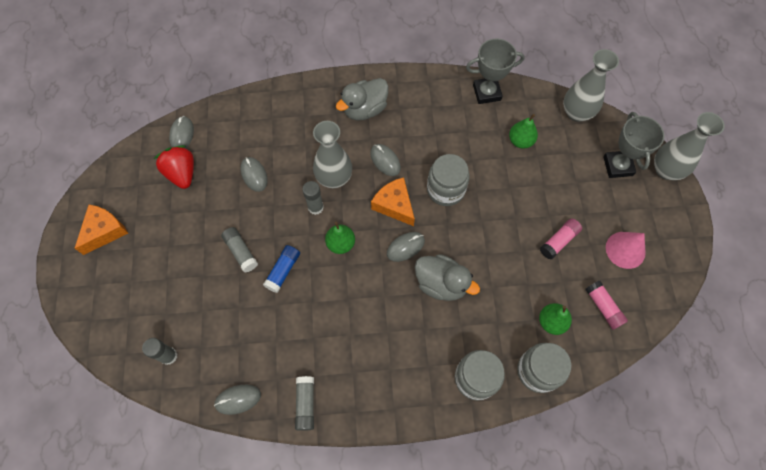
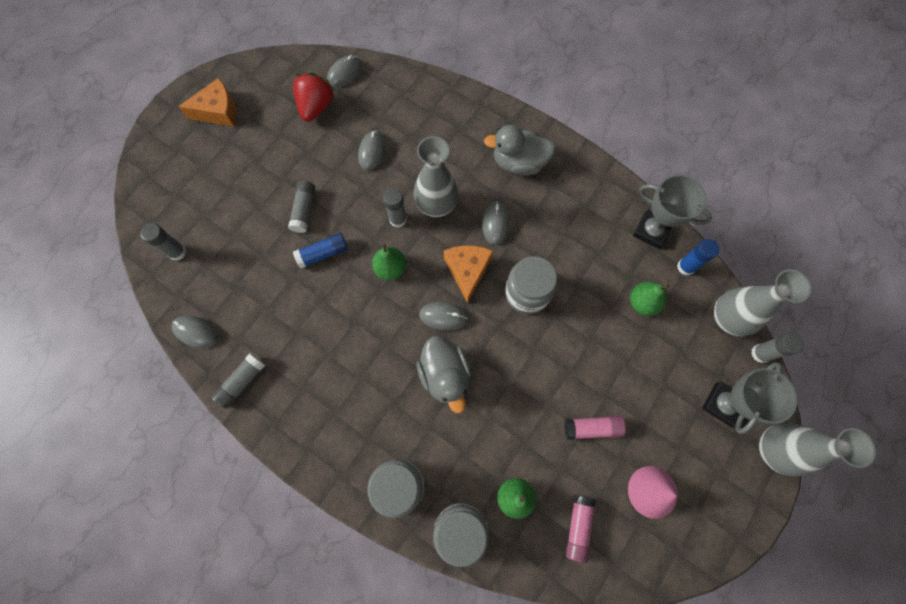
camera: 40 degrees right, 5 degrees up
none -> blue glue stick [677,239,719,276]
none -> grey glue stick [751,333,804,363]

